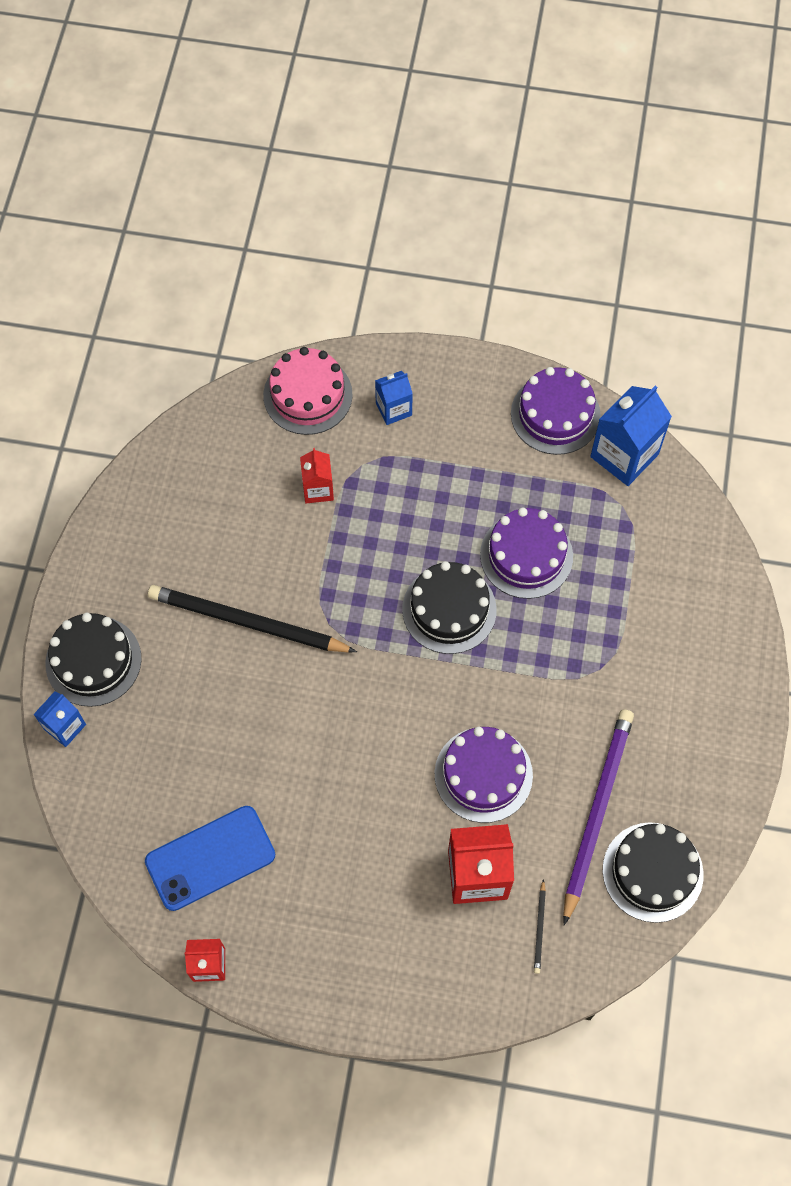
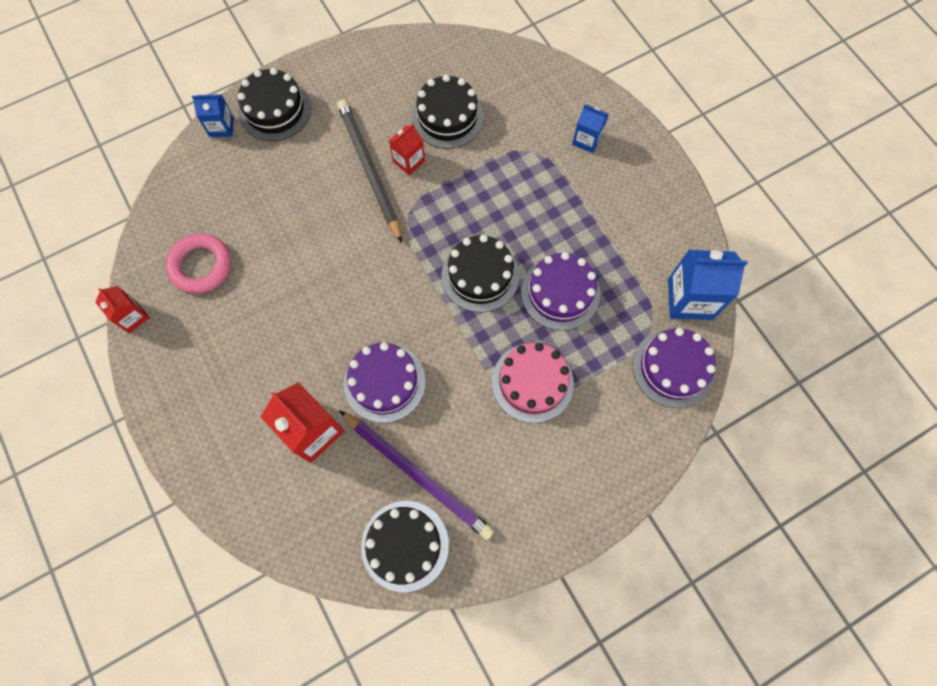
camera: 50 degrees right, 5 degrees up
blue phone [145,806,275,911] -> pink ring [165,233,231,294]
pink cake [263,347,353,435] -> pink cake moved to [492,343,574,423]
red carton [300,448,334,503] -> red carton moved to [389,124,425,175]
purple cake [511,367,601,455] -> purple cake moved to [633,328,716,408]
black pencil [534,879,546,974] -> none
purple pencil [563,709,634,925] -> purple pencil turned 60 degrees clockwise [339,410,494,540]
none -> black cake [411,74,484,149]

